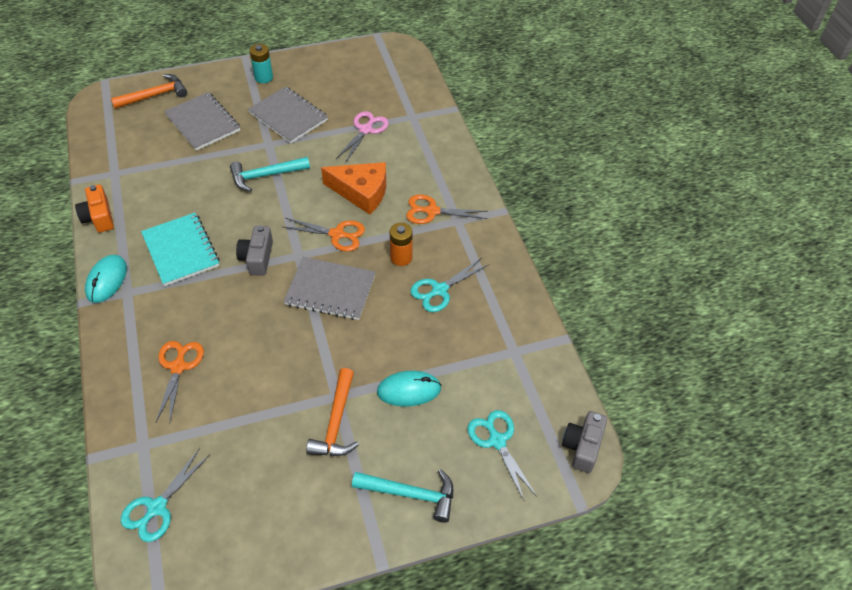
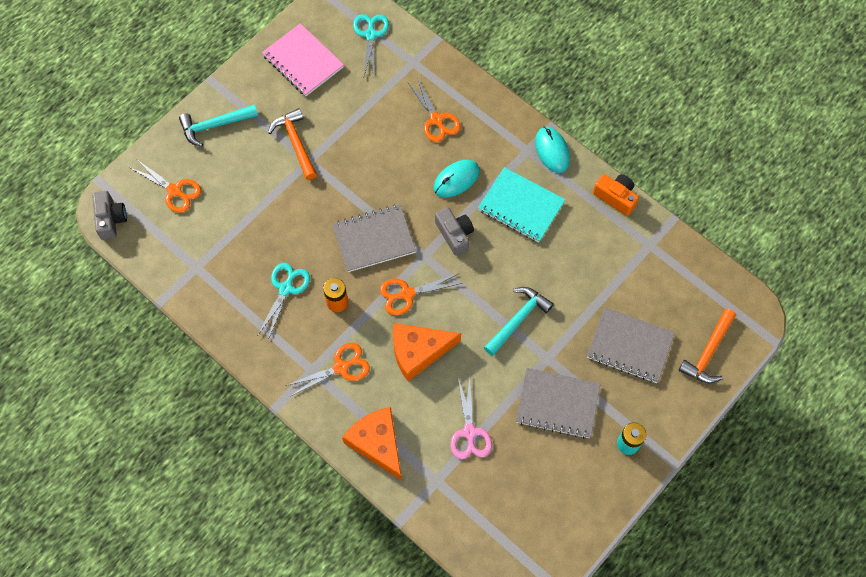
camera: 150 degrees right, 15 degrees up
turquoise mouse [377,371,442,406] -> turquoise mouse moved to [433,160,480,198]
turquoise scissors [468,410,537,502] -> orange scissors [129,159,201,213]
none -> pink notebook [262,23,344,96]
none -> orange cheese [342,407,402,481]

